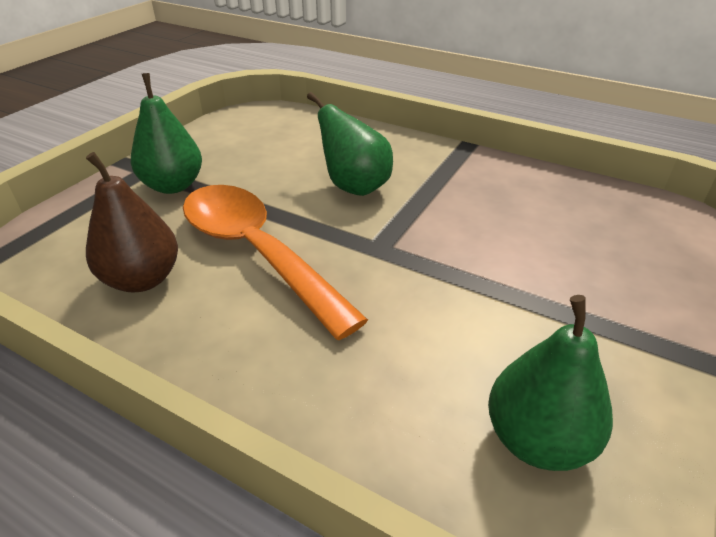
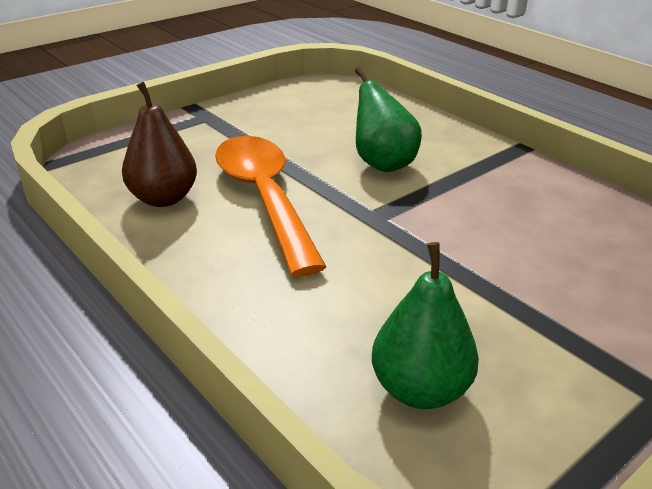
camera: 20 degrees right, 5 degrees down
green pear [131,73,202,194] -> none

